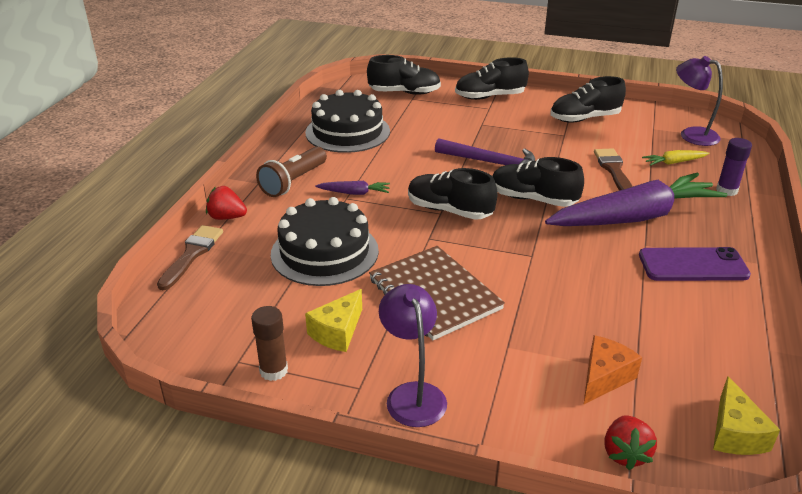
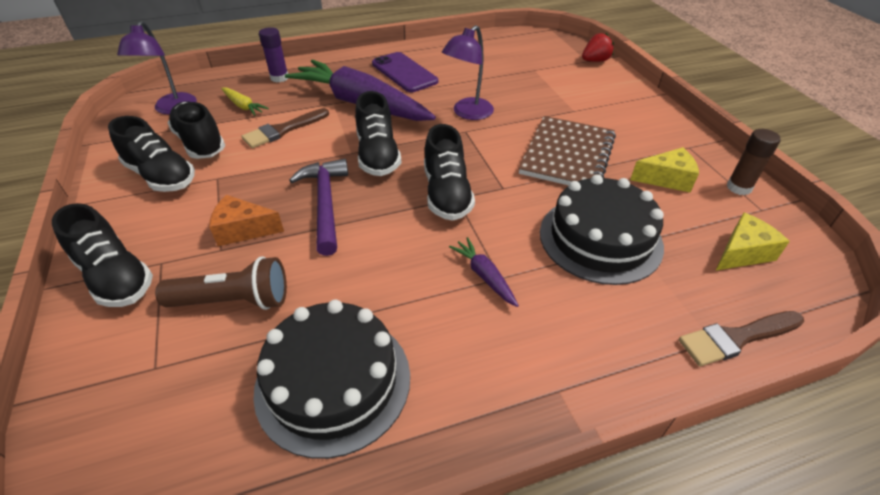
camera: 125 degrees left, 10 degrees up
red strawberry [206,186,247,220] -> none
brown flashlight [256,146,327,197] -> brown flashlight moved to [155,257,287,310]
black shoe [367,55,441,95] -> black shoe moved to [167,101,225,159]
purple lamp [379,284,447,427] -> purple lamp moved to [442,25,494,120]
orange cheese [584,335,642,404] -> orange cheese moved to [209,195,284,246]
yellow cheese [713,376,780,455] -> yellow cheese moved to [716,213,790,270]

